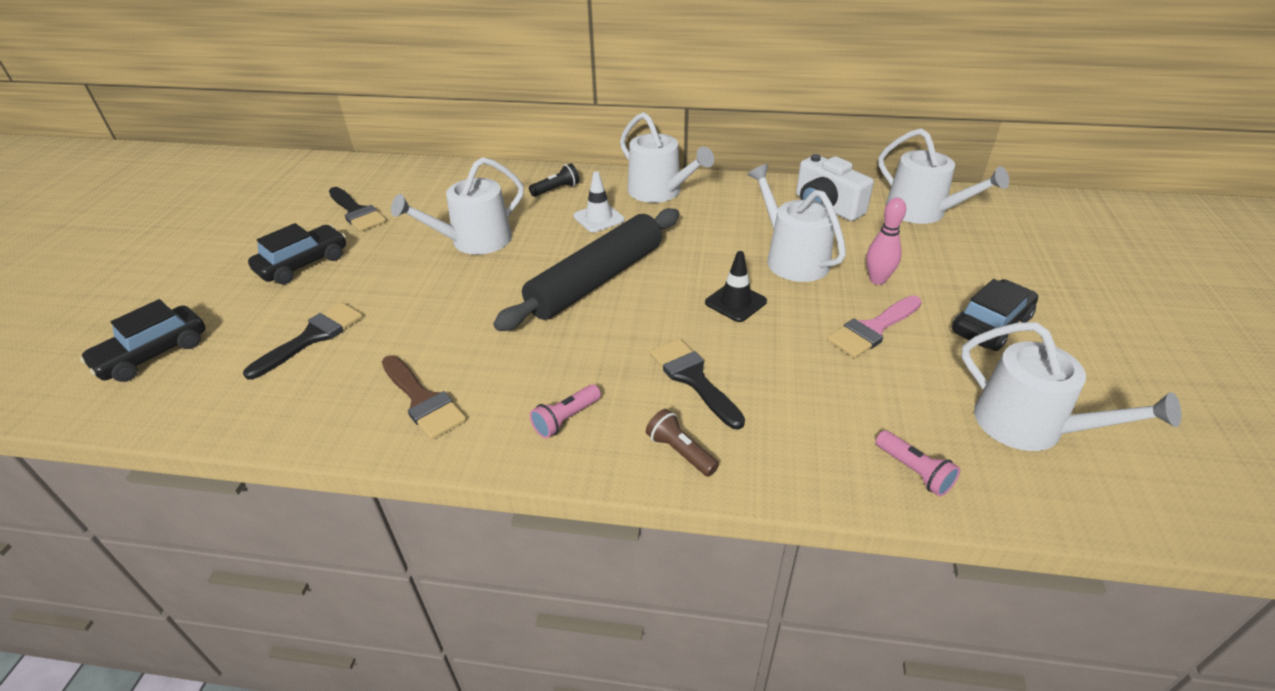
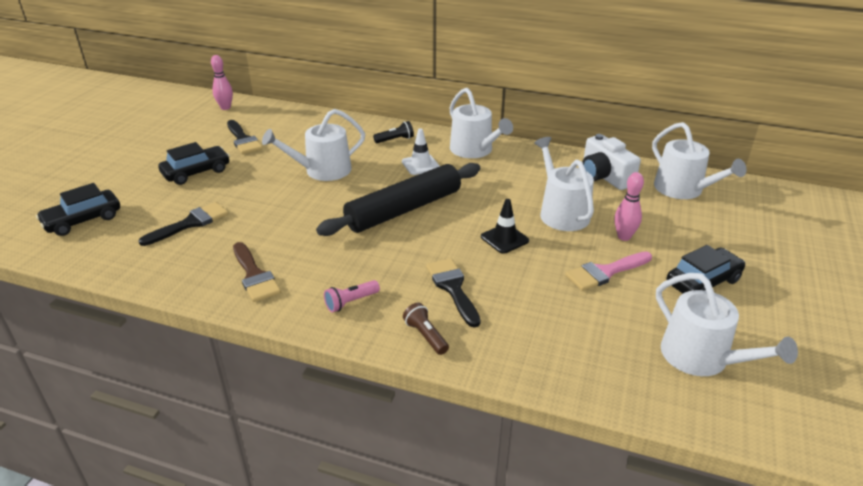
camera: 10 degrees right, 5 degrees down
pink flashlight [876,430,960,497] -> none
none -> pink bowling pin [211,55,233,110]

